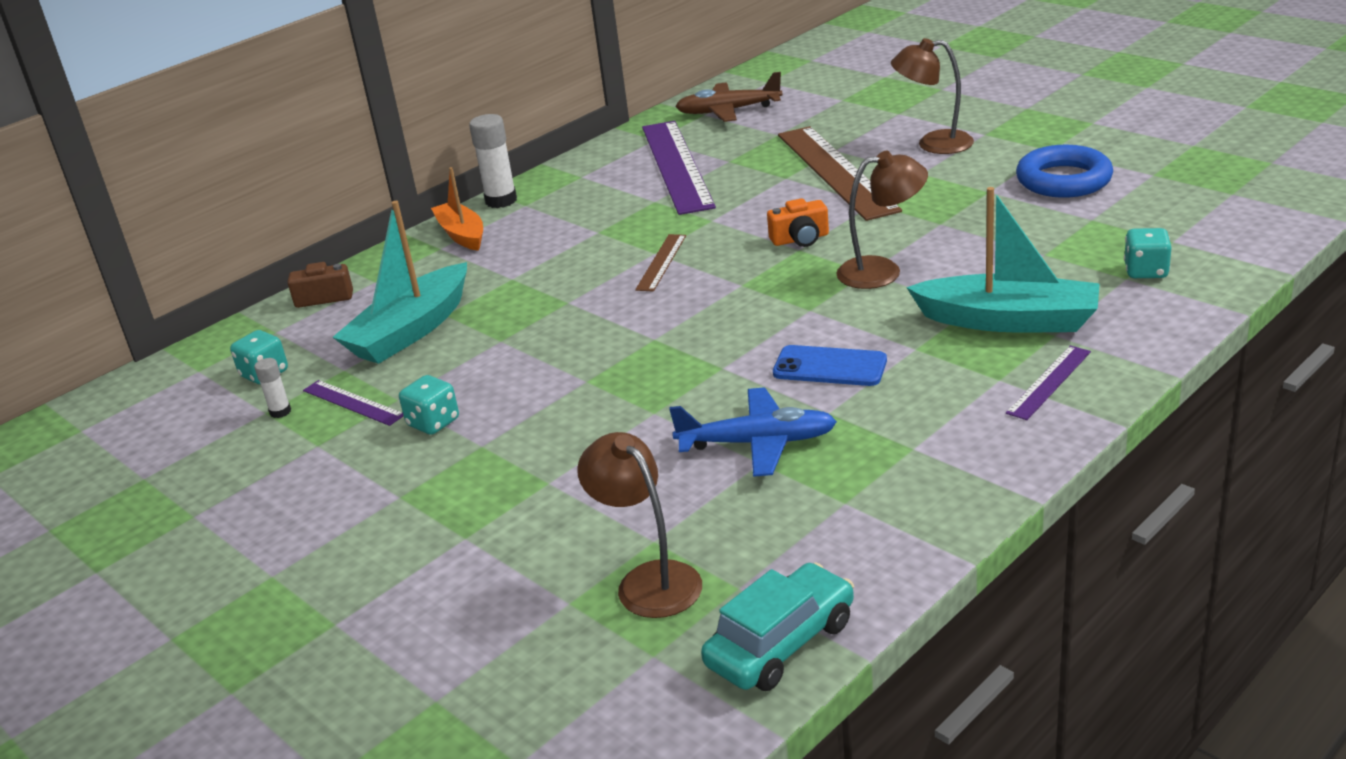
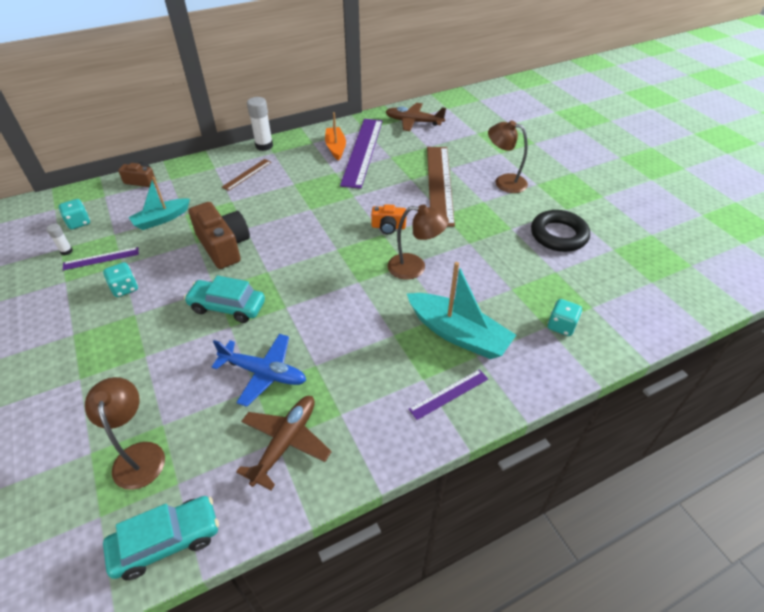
camera: 15 degrees right, 15 degrees up
purple ruler [303,380,403,426] -> purple ruler turned 75 degrees counterclockwise [63,247,139,270]
turquoise boat [332,201,467,364] -> turquoise boat [128,177,190,230], size x0.64
orange boat [431,167,483,251] -> orange boat moved to [325,112,346,161]
brown ruler [635,234,686,291] -> brown ruler moved to [222,159,272,191]
blue phone [773,345,887,386] -> none
blue ring [1016,145,1113,198] -> black ring [531,210,590,252]
none -> turquoise car [184,275,265,323]
none -> brown camera [189,202,250,269]
none -> brown plane [236,396,332,490]

